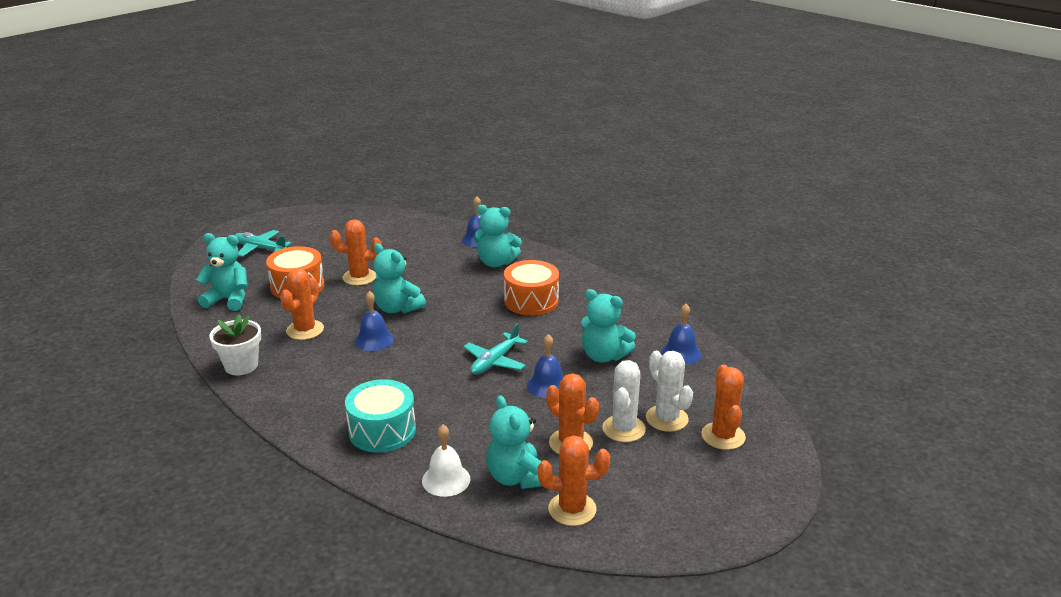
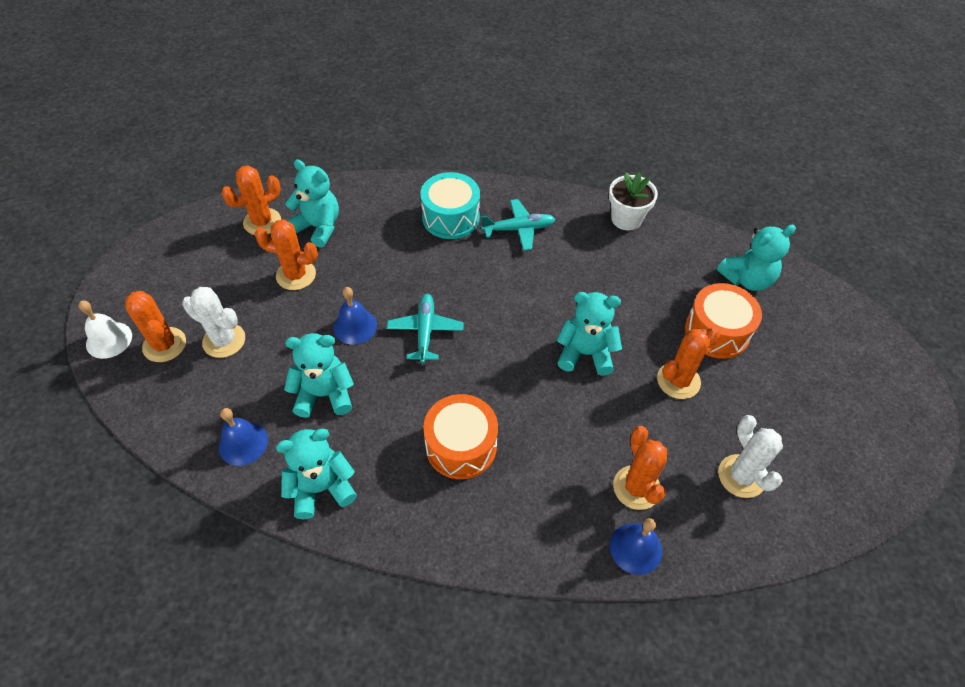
camera: 145 degrees right, 25 degrees up
turquoise plane [235,230,291,257] -> turquoise plane moved to [481,199,556,251]
orange cactus [280,268,324,340] -> orange cactus moved to [613,426,667,510]
blue bell [355,291,394,351] -> none
white bell [422,425,471,497] -> white bell moved to [79,300,132,359]
turquoise teddy bear [474,205,522,267] -> turquoise teddy bear moved to [276,429,357,519]
white cactus [602,360,646,442] -> white cactus moved to [718,415,783,498]

